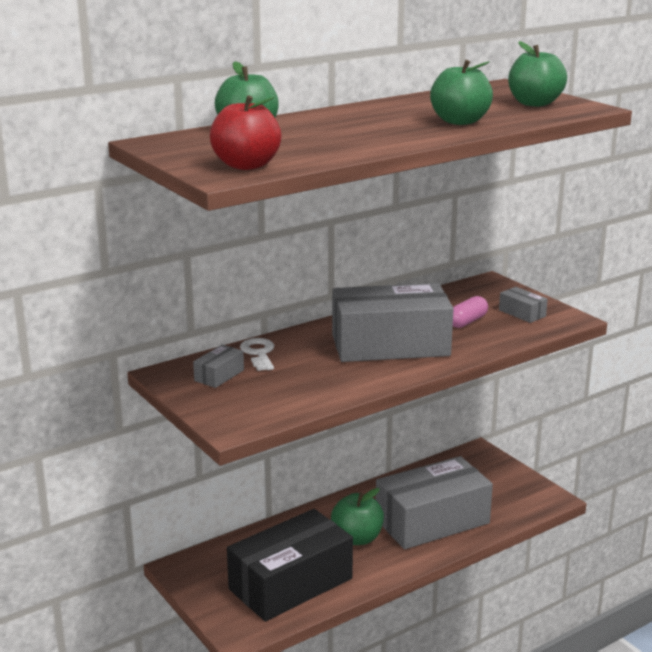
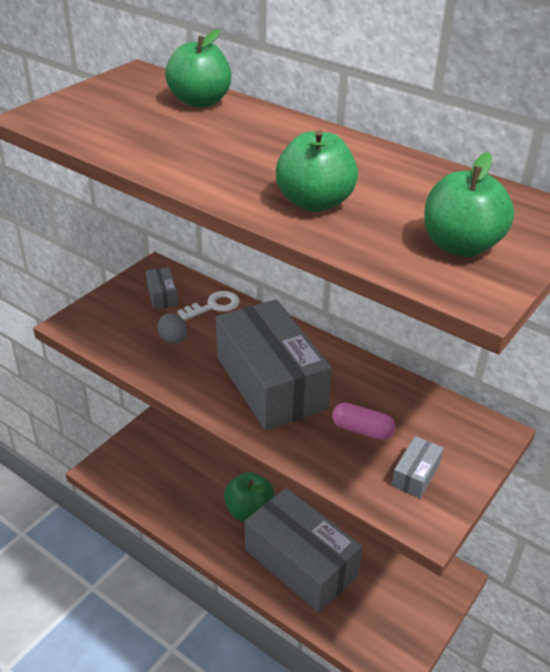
camera: 70 degrees right, 15 degrees up
grey box [193,345,244,388] -> grey box turned 60 degrees clockwise [146,267,178,309]
red apple [210,95,281,170] -> none
black box [227,509,353,622] -> none
none -> grey egg [157,313,187,344]

